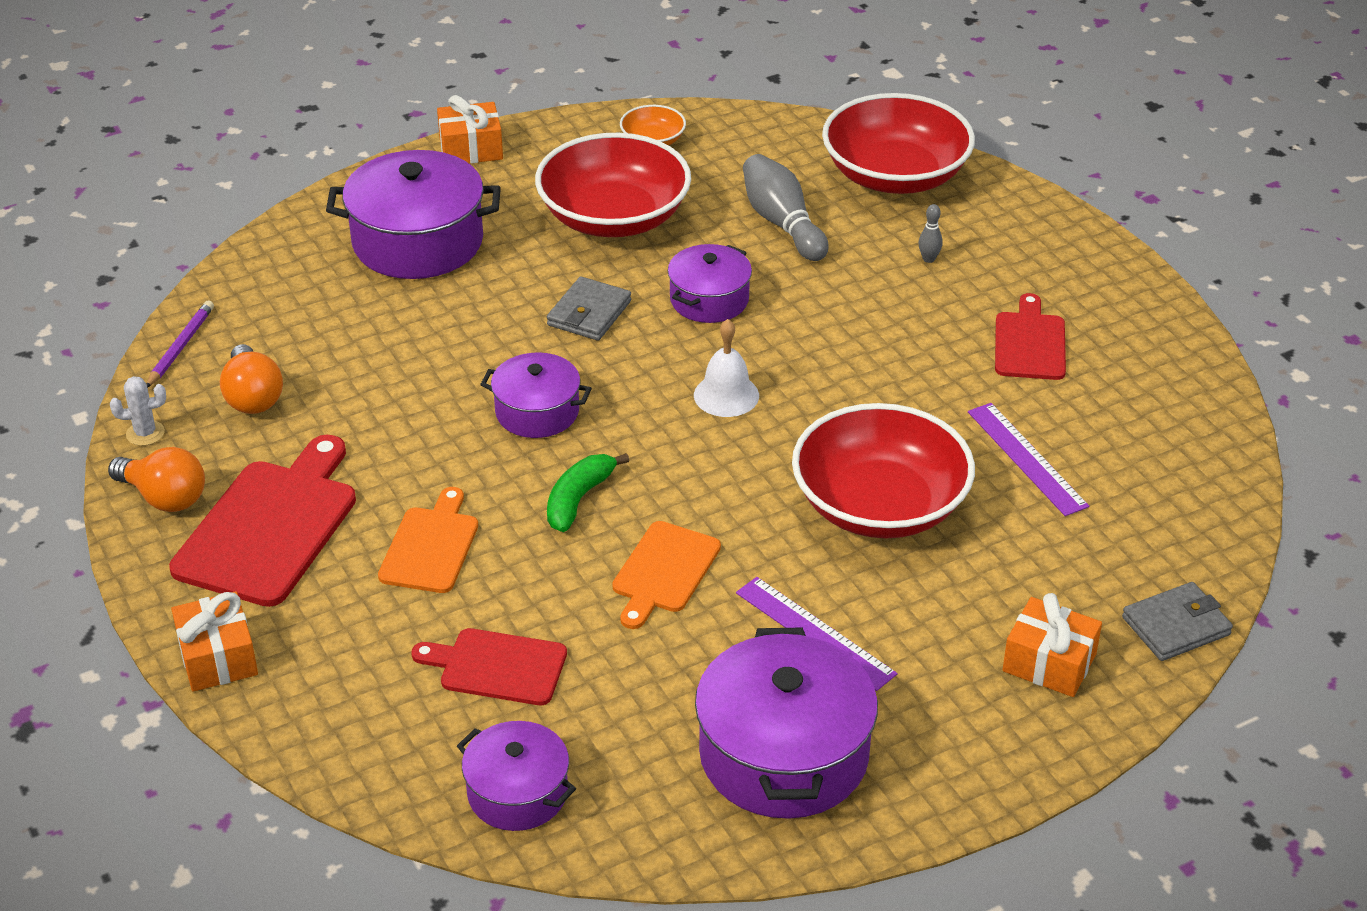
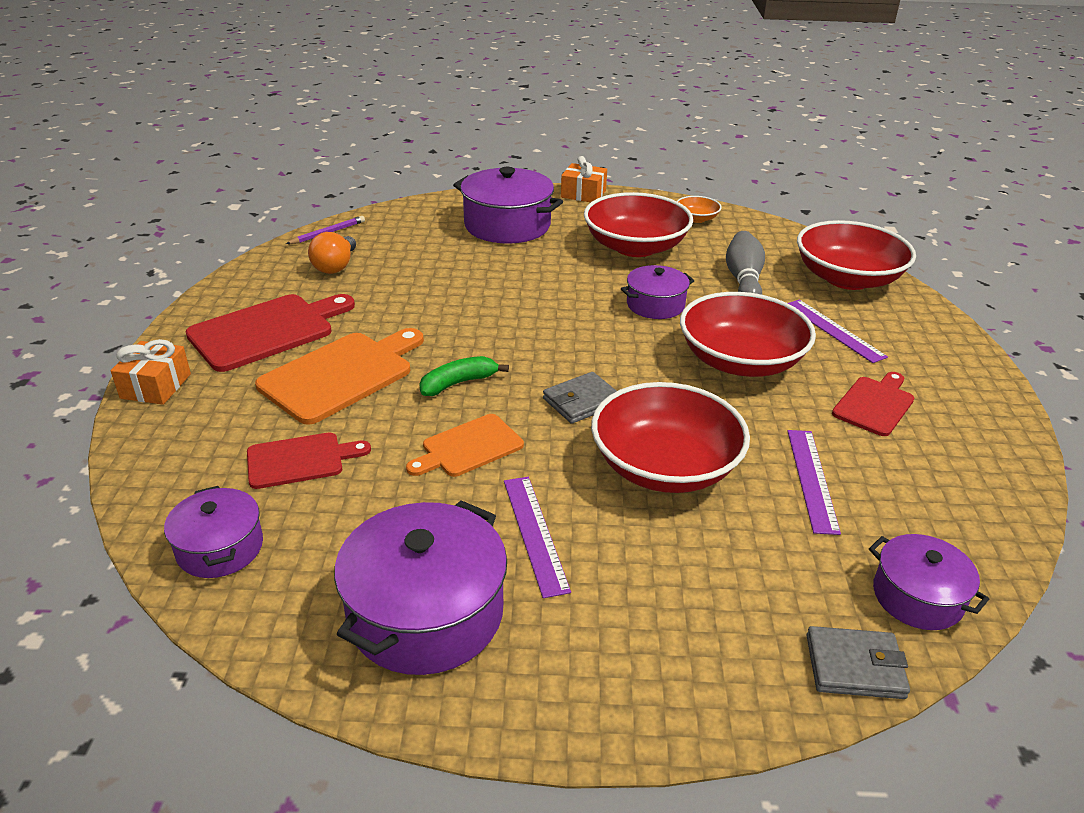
camera: 30 degrees right, 5 degrees down
orange light bulb [108,447,205,512] -> none
white cactus [110,376,166,446] -> none
orange cutting board [378,487,478,593] -> orange cutting board [255,328,424,425], size x1.66
red cutting board [411,628,567,705] -> red cutting board turned 120 degrees clockwise [247,432,371,489]
purple pot [480,353,592,438] -> purple pot moved to [869,534,989,630]
grey wallet [547,276,631,341] -> grey wallet moved to [543,372,617,424]
white bell [694,319,759,417] -> none
grey bowling pin [918,204,943,263] -> purple ruler [788,300,888,363]
orange gift [1003,593,1102,697] -> none
none -> red bowl [680,292,816,377]

